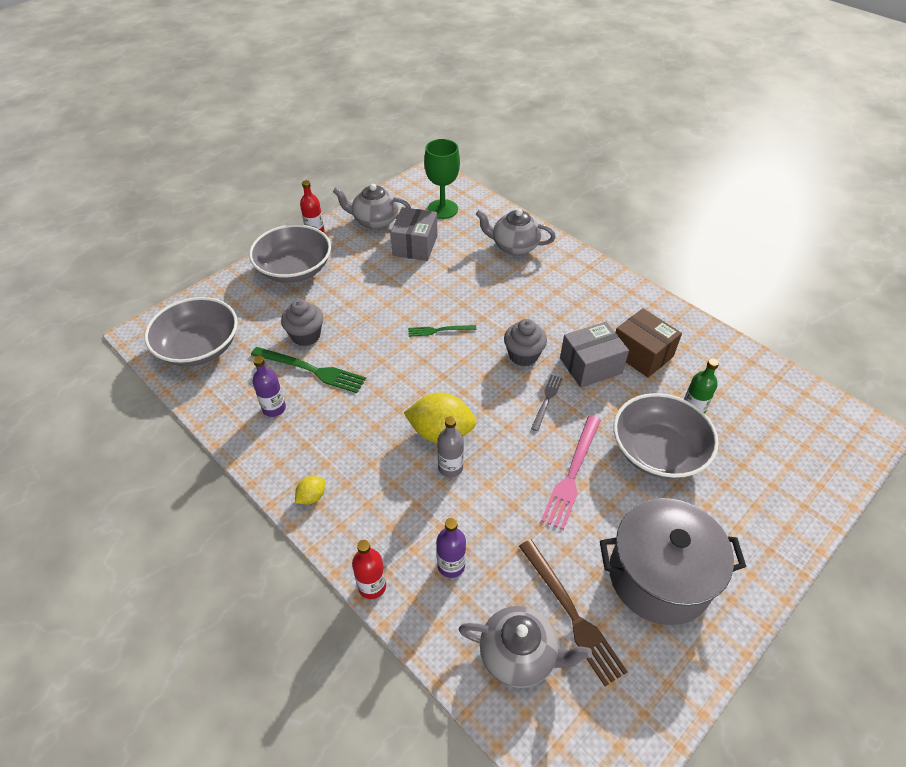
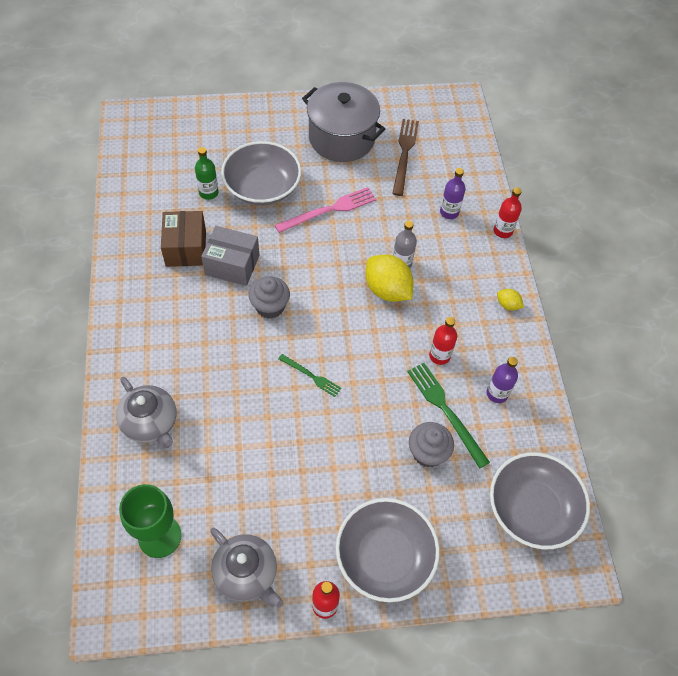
camera: 145 degrees left, 10 degrees up
yellow lemon [295,476,325,504] -> yellow lemon turned 45 degrees clockwise [497,289,524,311]
grey box [391,207,438,261] -> none
grey teapot [459,606,592,688] -> none
grey fork [531,375,563,431] -> none
none -> red bottle [429,317,457,365]

